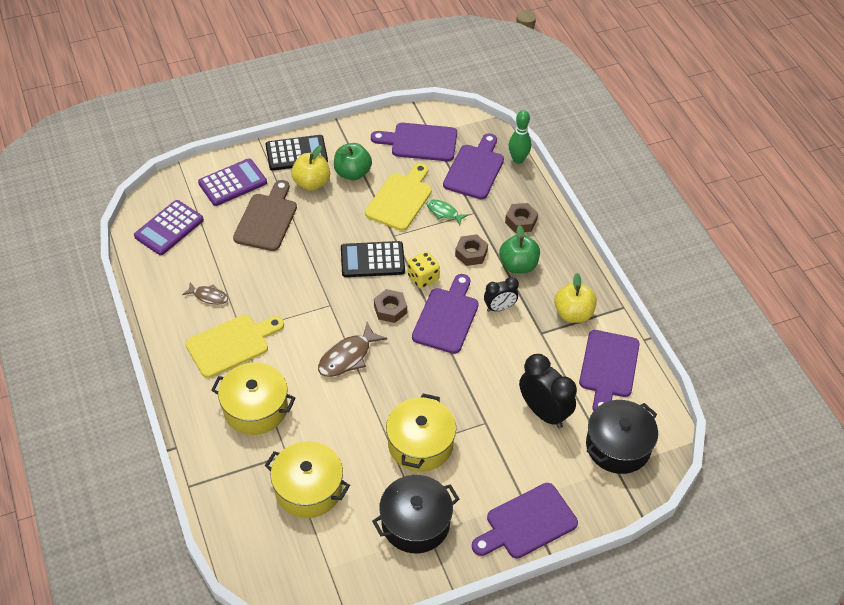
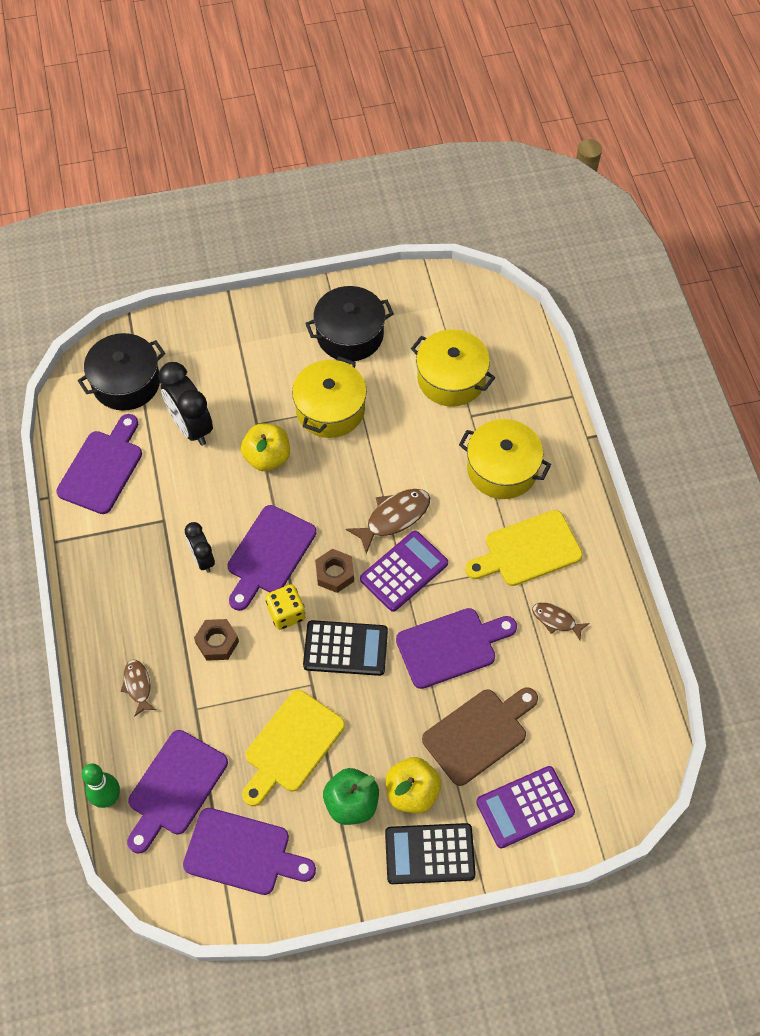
camera: 170 degrees left, 10 degrees up
purple calculator [134,200,204,255] -> purple calculator moved to [360,531,448,612]
brown cutting board [233,180,297,251] -> brown cutting board turned 150 degrees counterclockwise [422,687,538,786]
green fish [427,200,468,225] -> none
purple cutting board [472,483,578,558] -> purple cutting board moved to [396,608,517,689]
black clock [484,277,519,312] -> black clock turned 105 degrees counterclockwise [185,522,215,573]
green apple [499,225,540,274] -> none
brown nut [505,203,538,233] -> brown fish [121,660,156,717]
yellow apple [554,273,597,323] -> yellow apple moved to [241,424,290,471]

